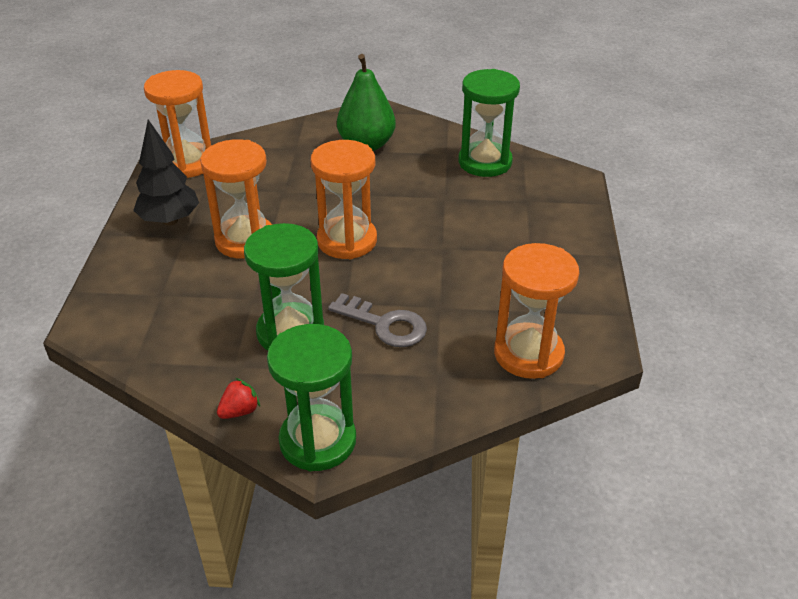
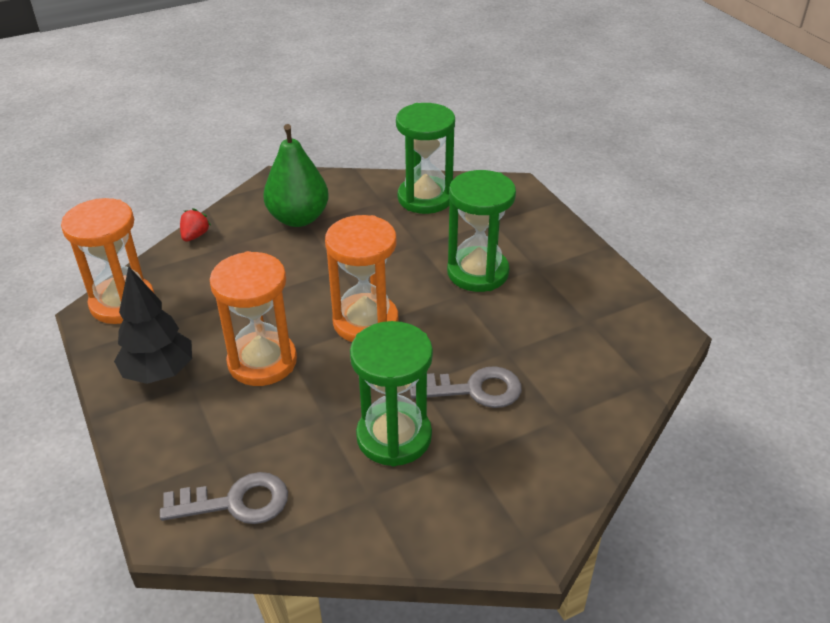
camera: 30 degrees left, 0 degrees up
red strawberry [217,378,260,419] -> red strawberry moved to [180,208,211,242]
green hourglass [267,324,356,471] -> green hourglass moved to [447,170,516,292]
orange hourglass [494,243,579,379] -> none
none -> grey key [160,472,288,524]

